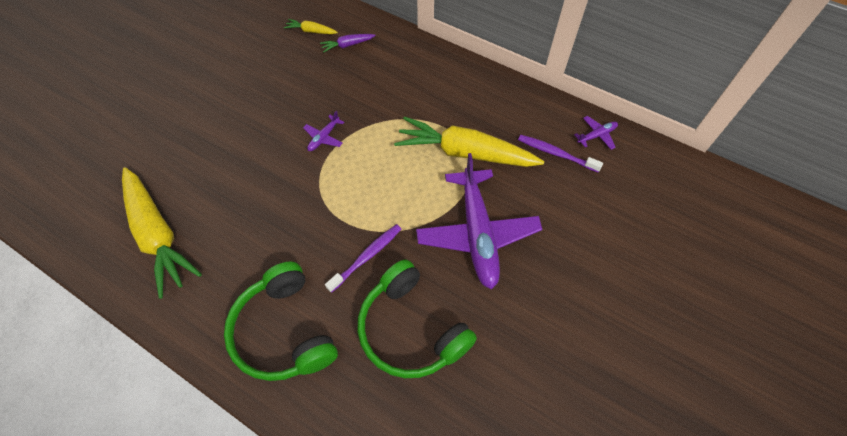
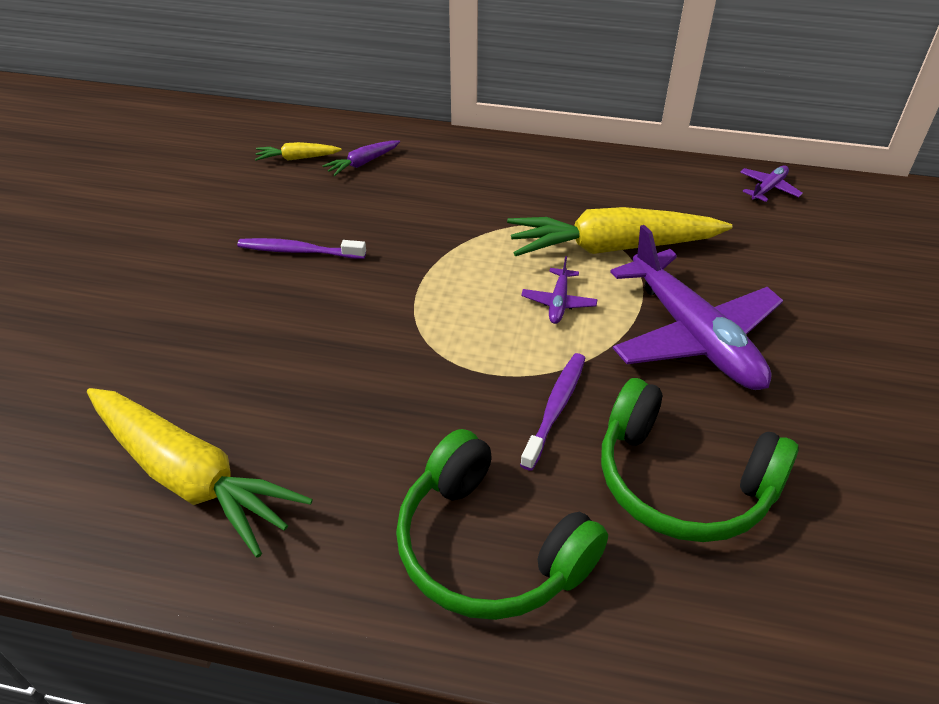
camera: 20 degrees left, 15 degrees down
purple plane [303,111,344,151] -> purple plane moved to [521,256,597,324]
purple toothbrush [518,135,603,172] -> purple toothbrush moved to [237,238,366,259]

